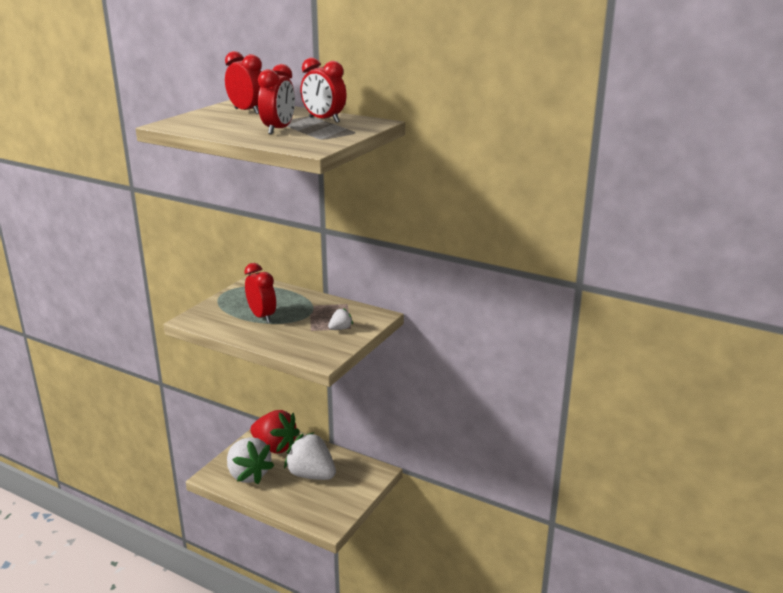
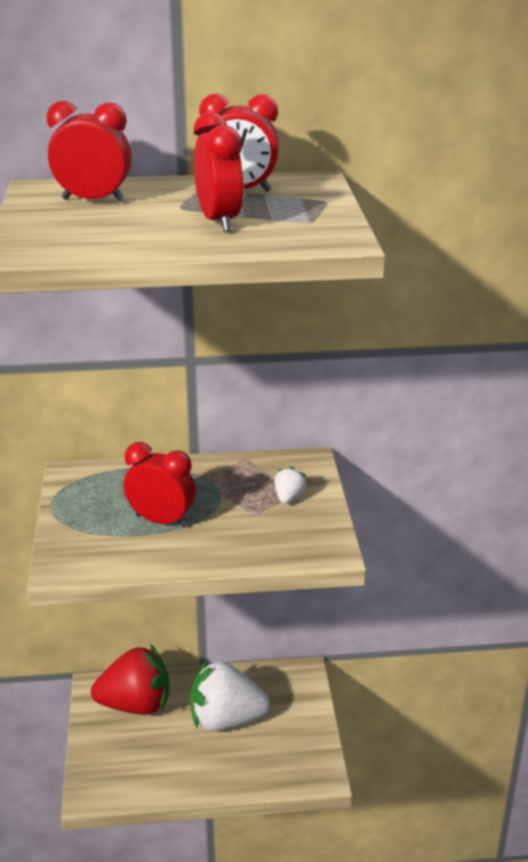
camera: 35 degrees left, 5 degrees up
white strawberry [227,437,274,484] -> none

